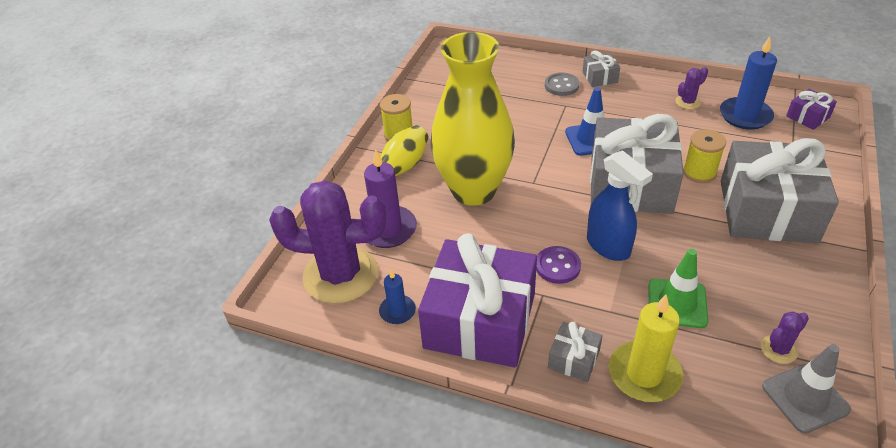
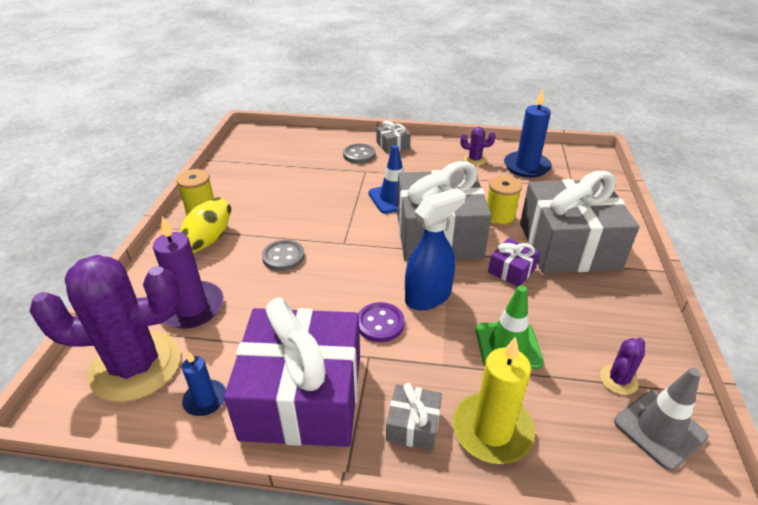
camera: 15 degrees left, 5 degrees down
yellow vase [430,32,515,206] -> grey button [262,240,305,271]
blue spray bottle [587,150,653,261] -> blue spray bottle turned 75 degrees counterclockwise [405,188,466,310]
purple cactus [675,67,708,109] -> purple cactus turned 60 degrees clockwise [460,127,496,166]
purple gift [786,89,837,130] -> purple gift moved to [488,238,540,286]

